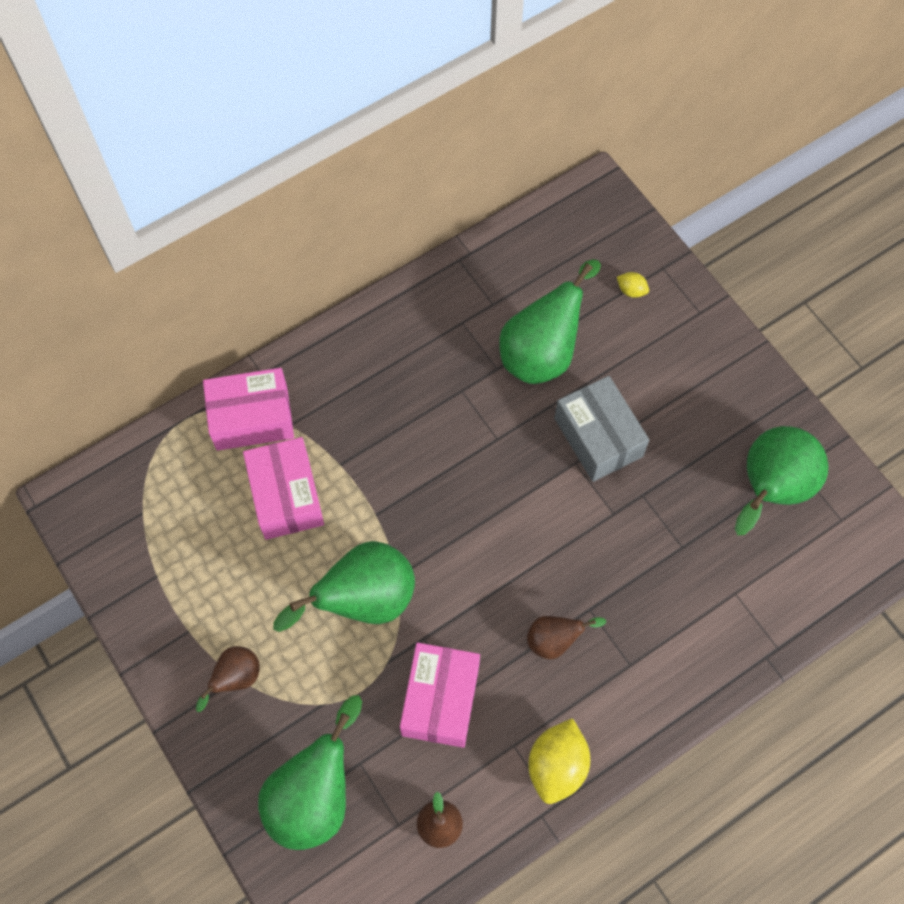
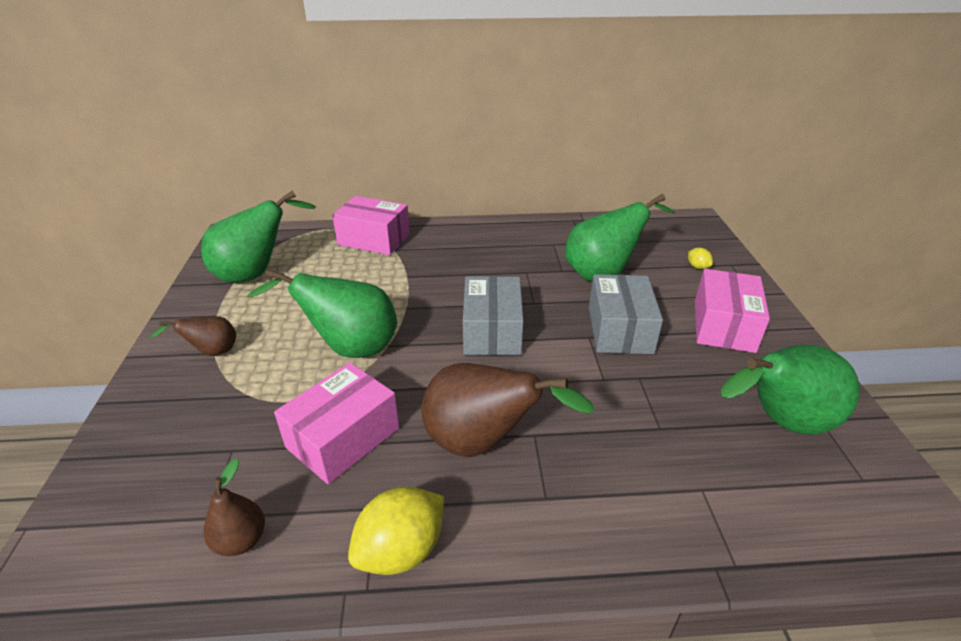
camera: 30 degrees right, 30 degrees down
pink box [243,437,324,540] -> pink box moved to [695,269,770,353]
green pear [258,695,362,850] -> green pear moved to [201,191,316,283]
brown pear [527,616,606,659] -> brown pear [422,363,595,457], size x1.90
none -> grey box [463,276,524,356]

